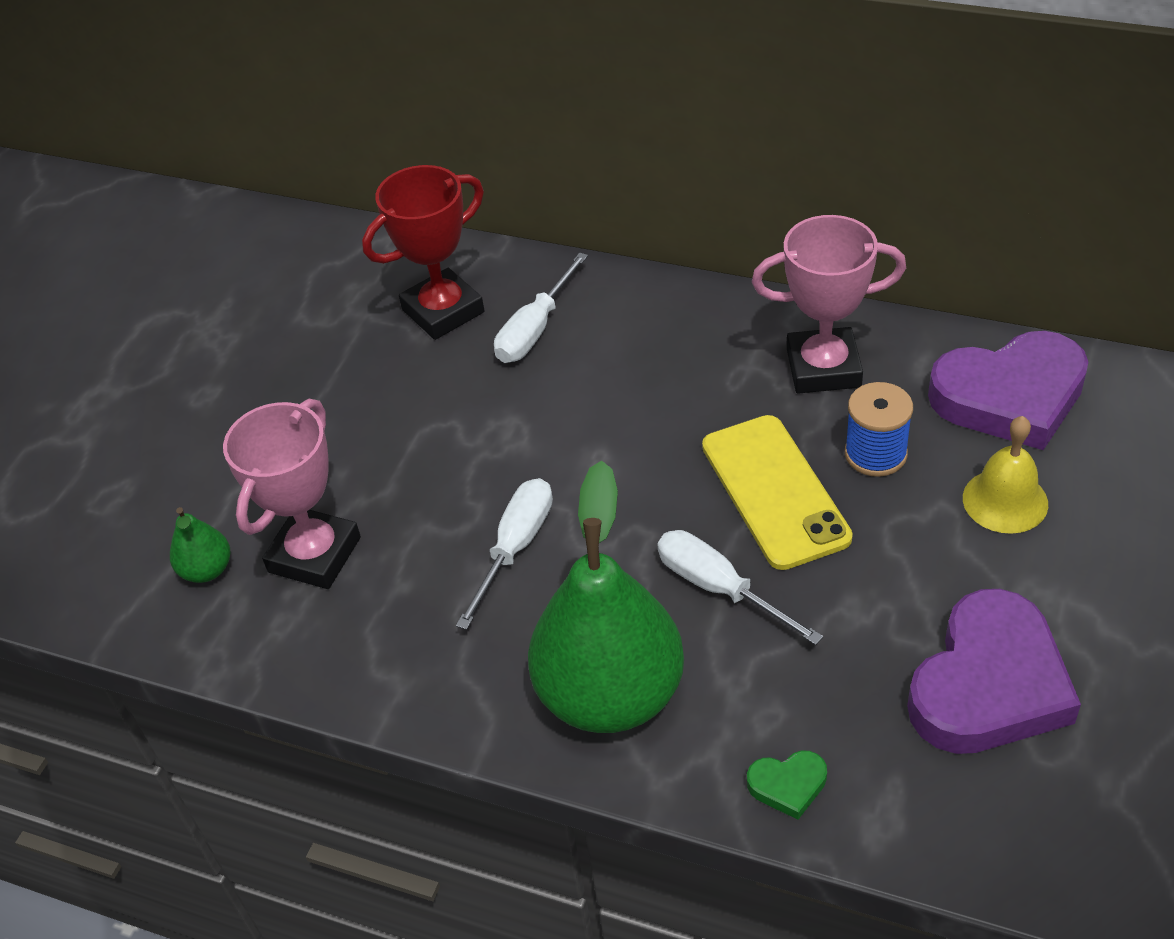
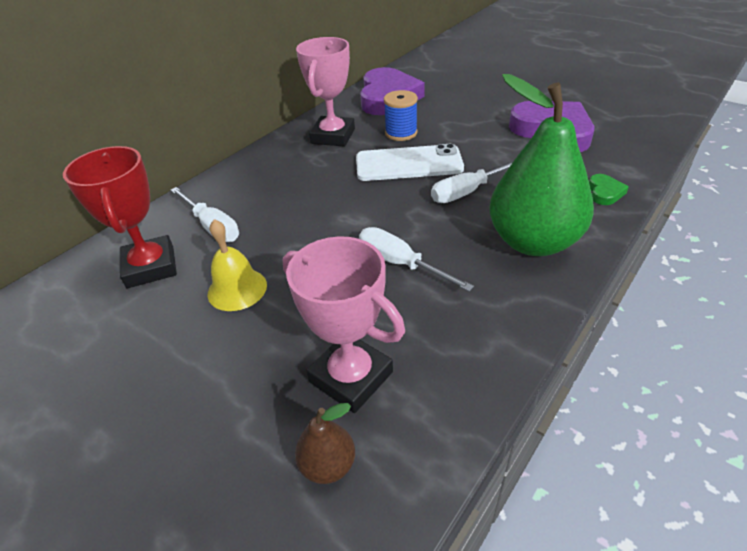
camera: 75 degrees left, 5 degrees down
green pear [170,507,230,583] -> brown pear [295,403,355,484]
yellow phone [702,415,853,570] -> white phone [356,144,464,181]
yellow bell [963,416,1048,534] -> yellow bell moved to [208,219,267,311]

